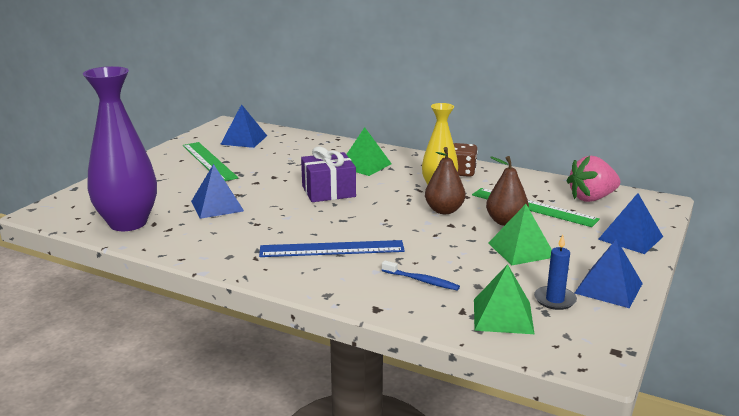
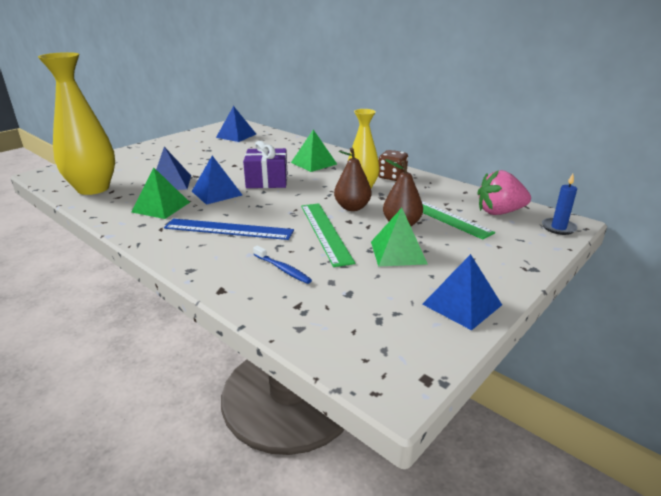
camera: 15 degrees right, 5 degrees up
purple vase [83,66,157,231] -> yellow vase [38,52,115,195]
green ruler [183,142,238,181] -> green ruler moved to [301,203,355,267]
green pyramid [474,264,534,334] -> green pyramid moved to [131,168,190,219]
blue candle [534,235,577,310] -> blue candle moved to [542,174,578,235]
blue pyramid [598,193,663,254] -> blue pyramid moved to [192,156,242,205]

